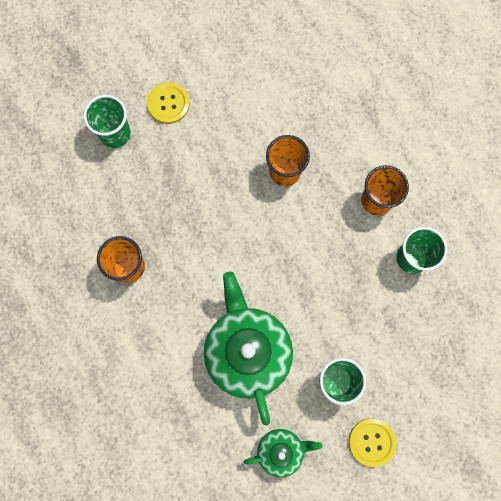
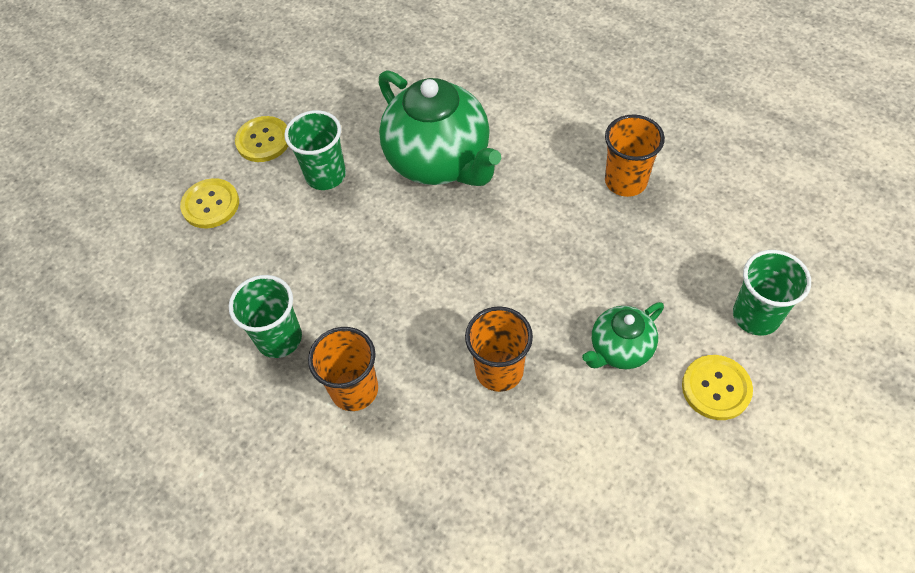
camera: 160 degrees right, 20 degrees down
green teapot [244,429,323,478] -> green teapot moved to [582,302,664,369]
none -> yellow button [180,178,239,228]

